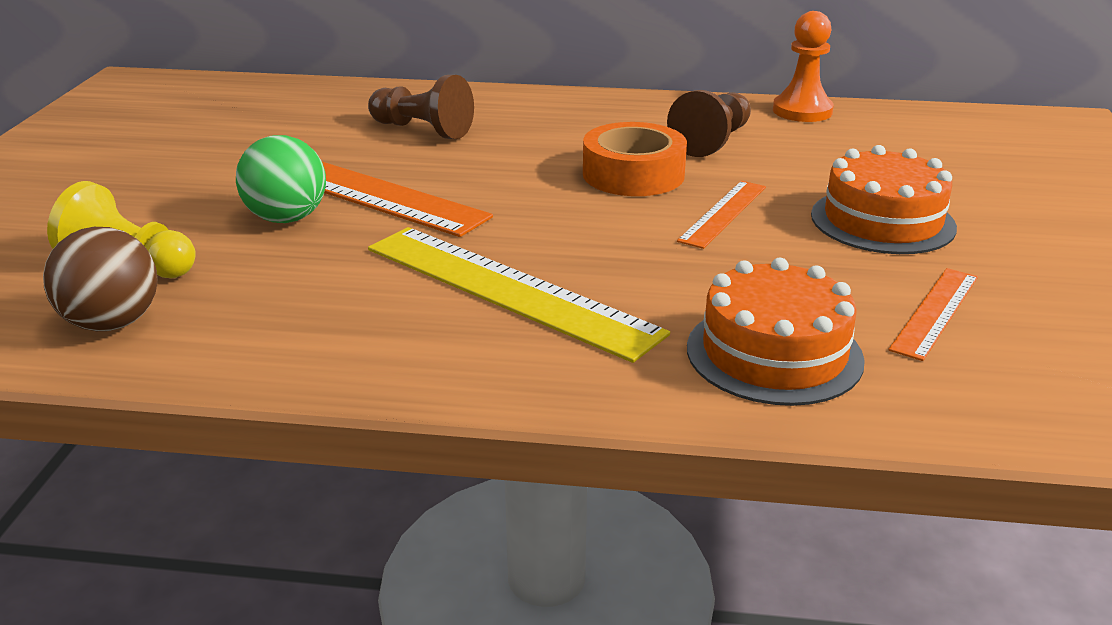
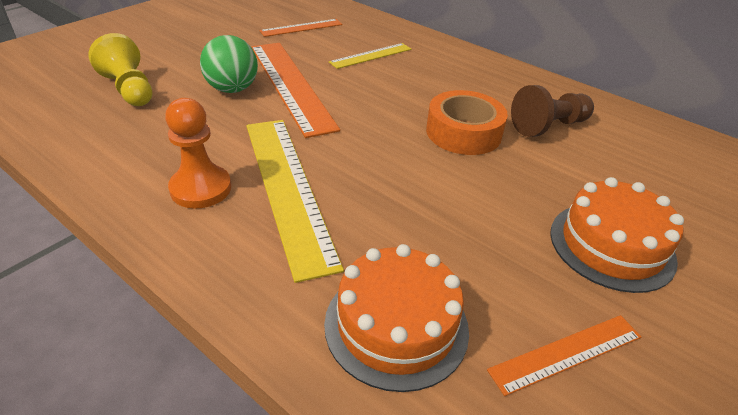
camera: 30 degrees right, 10 degrees up
brown ball [43,227,158,331] -> none
brown pawn [368,75,474,139] -> yellow ruler [329,43,411,69]
orange ruler [677,181,766,249] -> orange ruler moved to [259,19,342,37]
orange pawn [773,11,834,122] -> orange pawn moved to [165,98,231,209]

